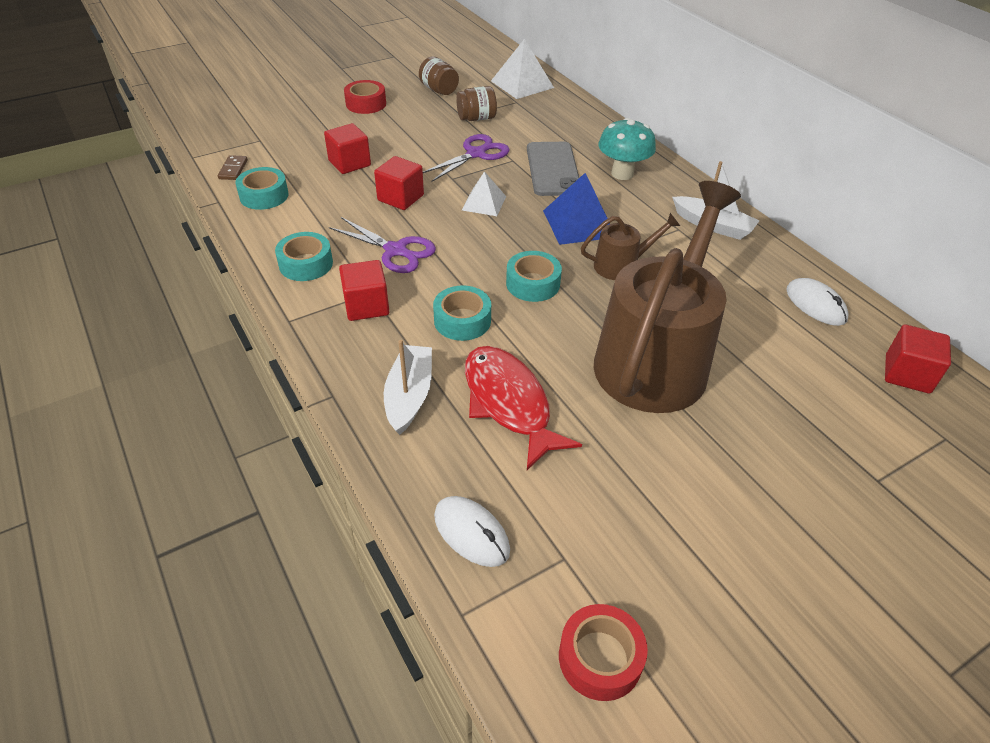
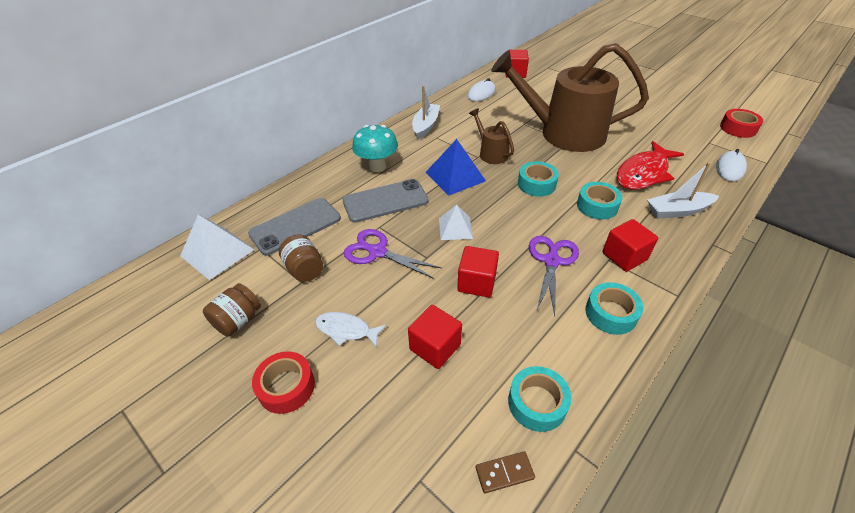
camera: 105 degrees left, 0 degrees up
none -> grey phone [248,198,341,256]
none -> white fish [315,312,386,347]

